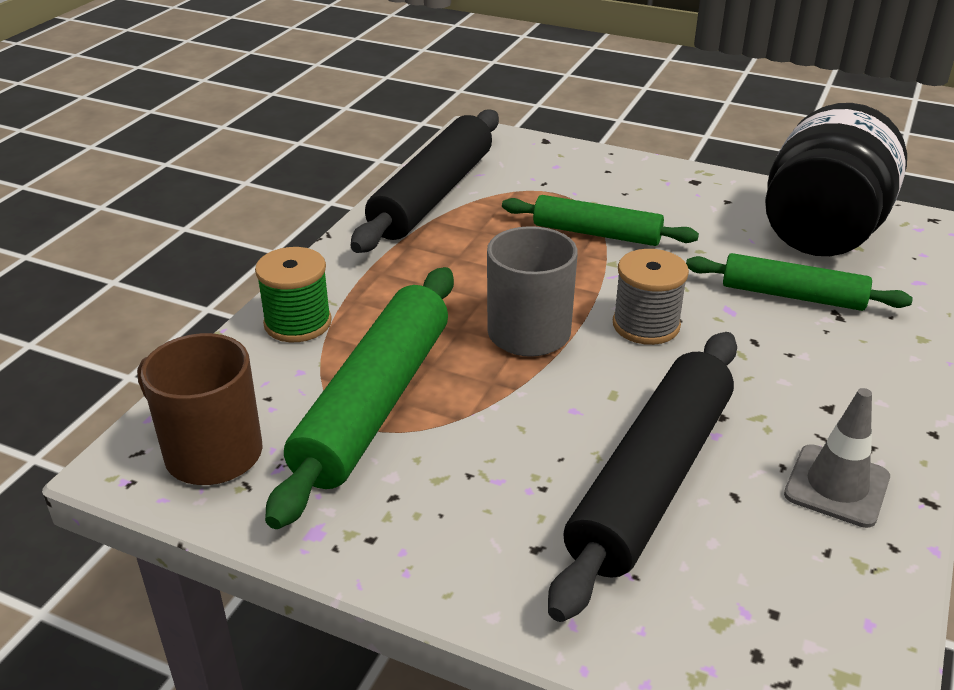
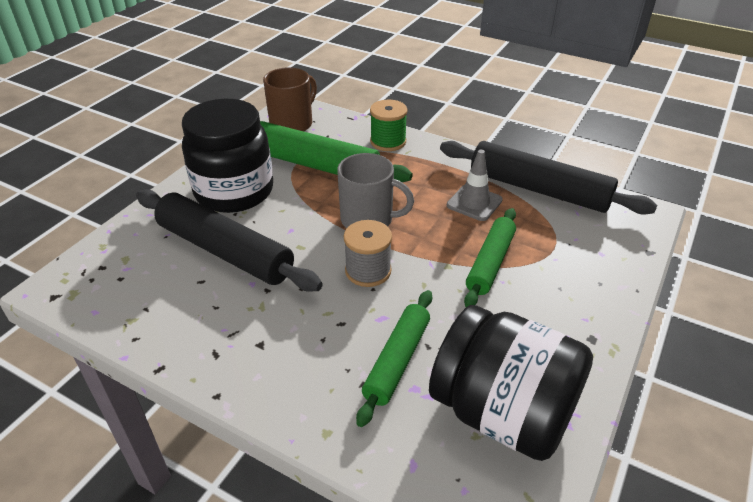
camera: 95 degrees right, 5 degrees up
grey traffic cone [784,388,890,528] -> grey traffic cone moved to [447,150,503,221]
none -> black jar [182,99,273,213]

